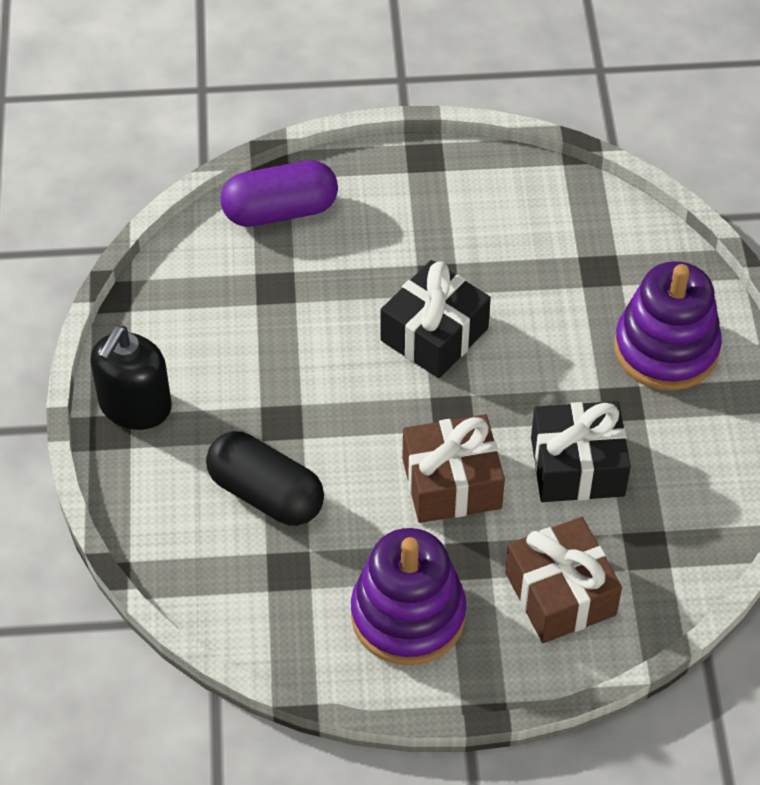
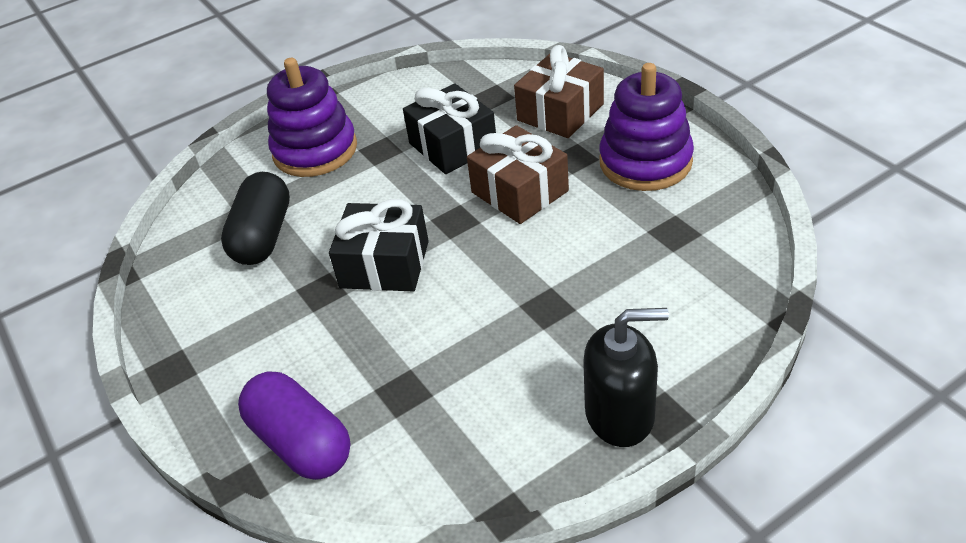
camera: 115 degrees left, 10 degrees down
black capsule [206,431,324,526] -> black capsule moved to [221,172,290,265]

